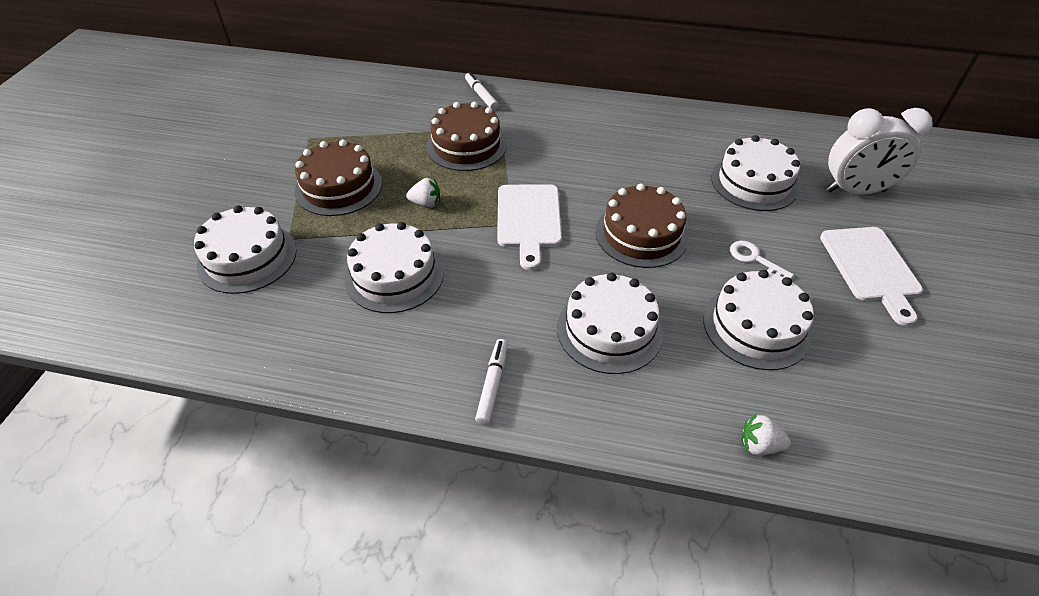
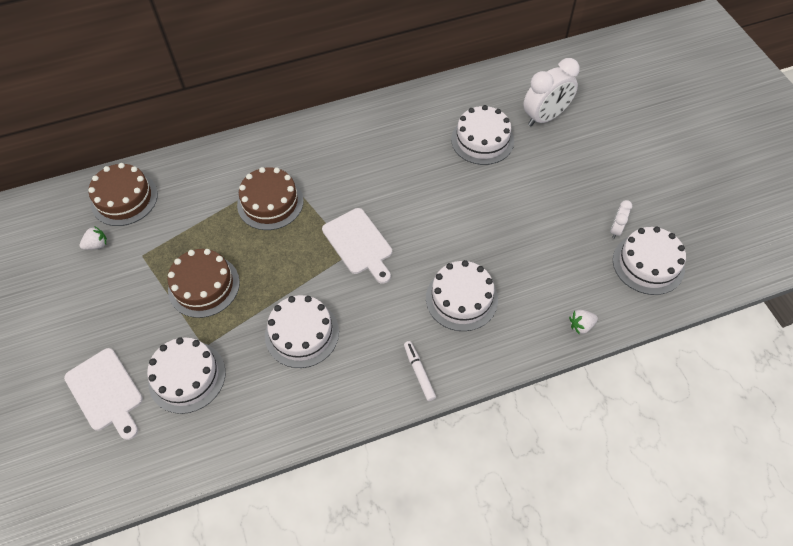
camera: 30 degrees left, 10 degrees up
white strawberry [406,178,440,207] -> white strawberry moved to [79,226,107,250]
white marker [465,72,499,110] -> none
brown cake [595,183,688,268] -> brown cake moved to [88,163,158,226]
white cake [703,270,814,370] -> white cake moved to [613,226,686,295]
white key [730,241,794,278] -> none
white cutting board [820,227,923,326] -> white cutting board moved to [64,348,143,440]
none -> white clock [610,200,632,239]

